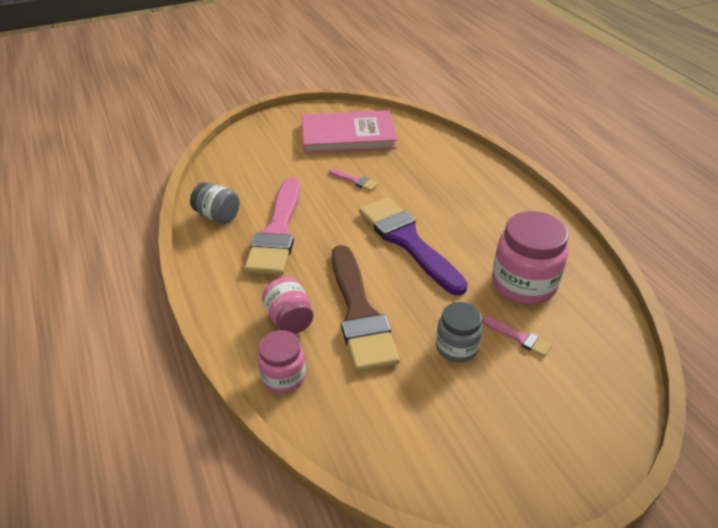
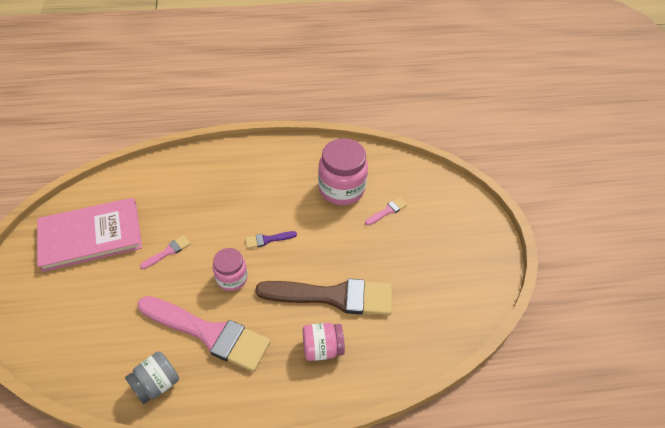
camera: 75 degrees left, 10 degrees up
pink jar [258,330,306,393] -> pink jar moved to [213,248,248,291]
pink book [302,110,397,153] -> pink book turned 60 degrees clockwise [37,198,142,272]
purple brush [359,197,468,295] -> purple brush [245,231,297,249], size x0.41
grey jar [436,302,483,362] -> none

